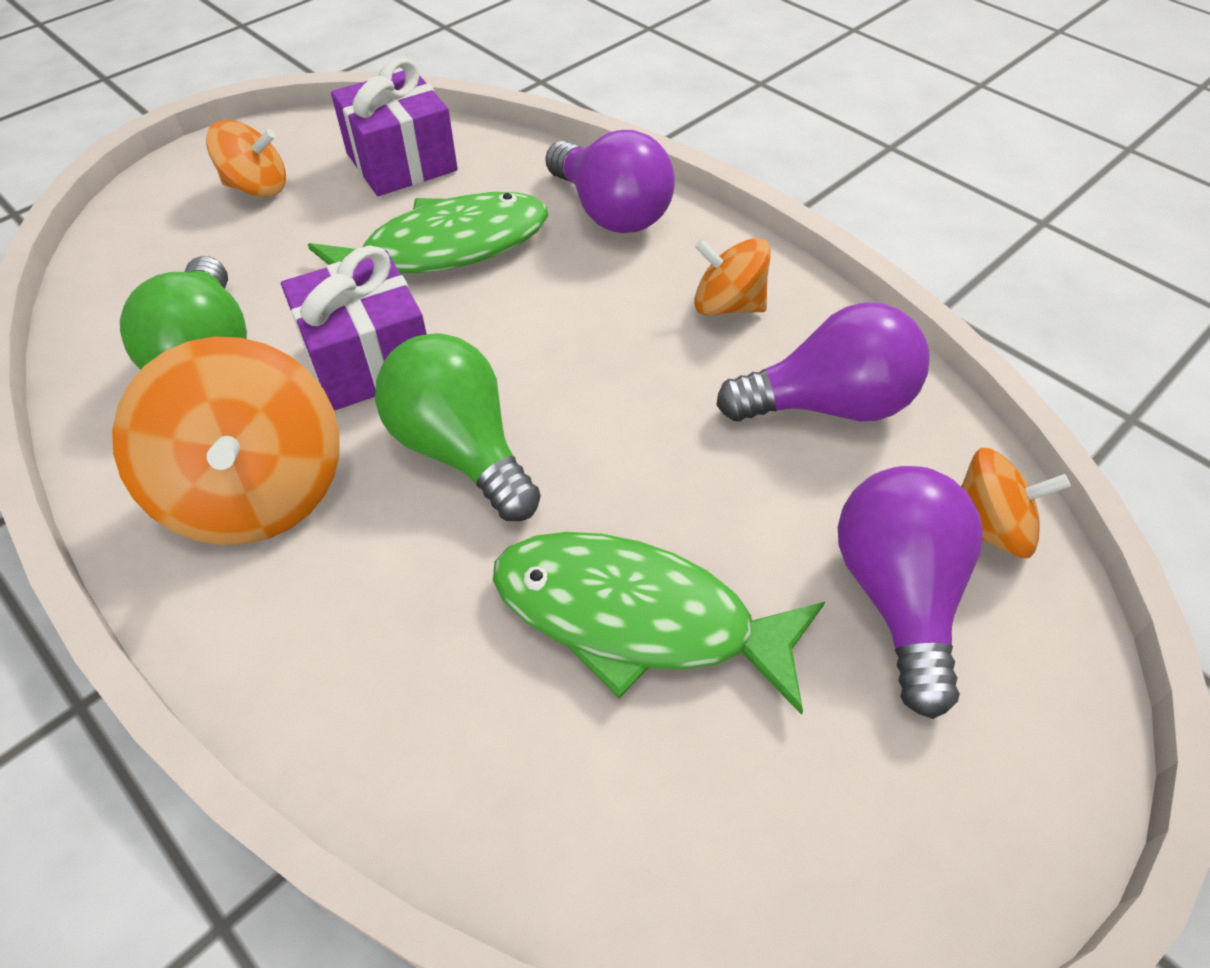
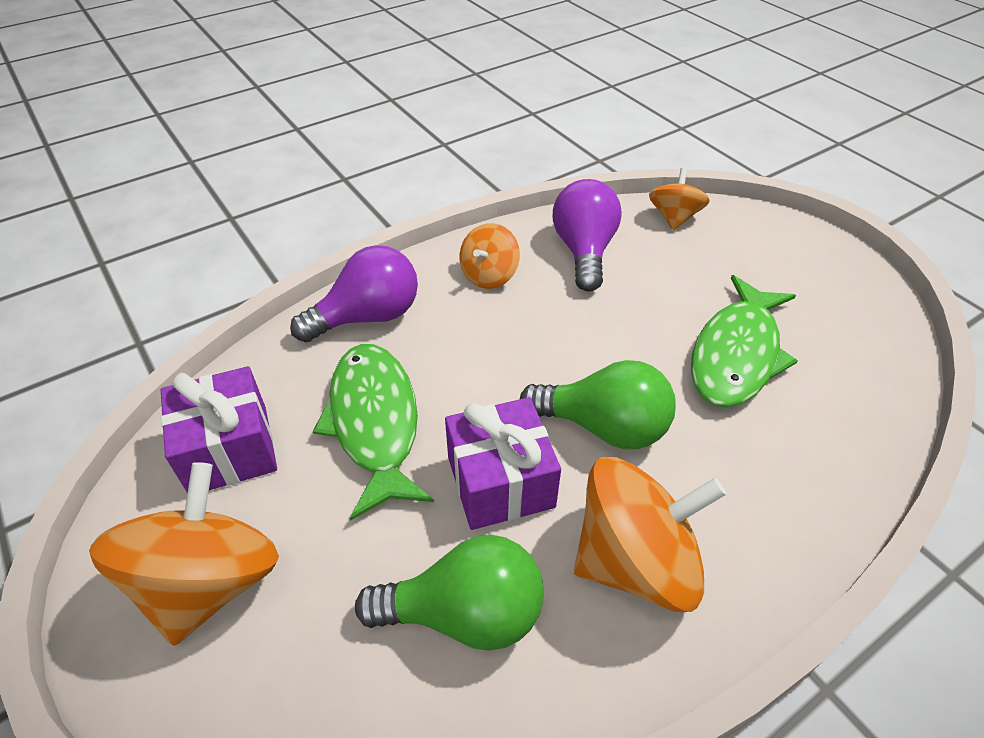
camera: 80 degrees left, 5 degrees down
orange spinning top [206,120,286,197] -> orange spinning top [89,462,279,646], size x1.77
green light bulb [375,333,541,521] -> green light bulb turned 135 degrees counterclockwise [520,360,676,450]
purple light bulb [838,466,983,719] -> none

